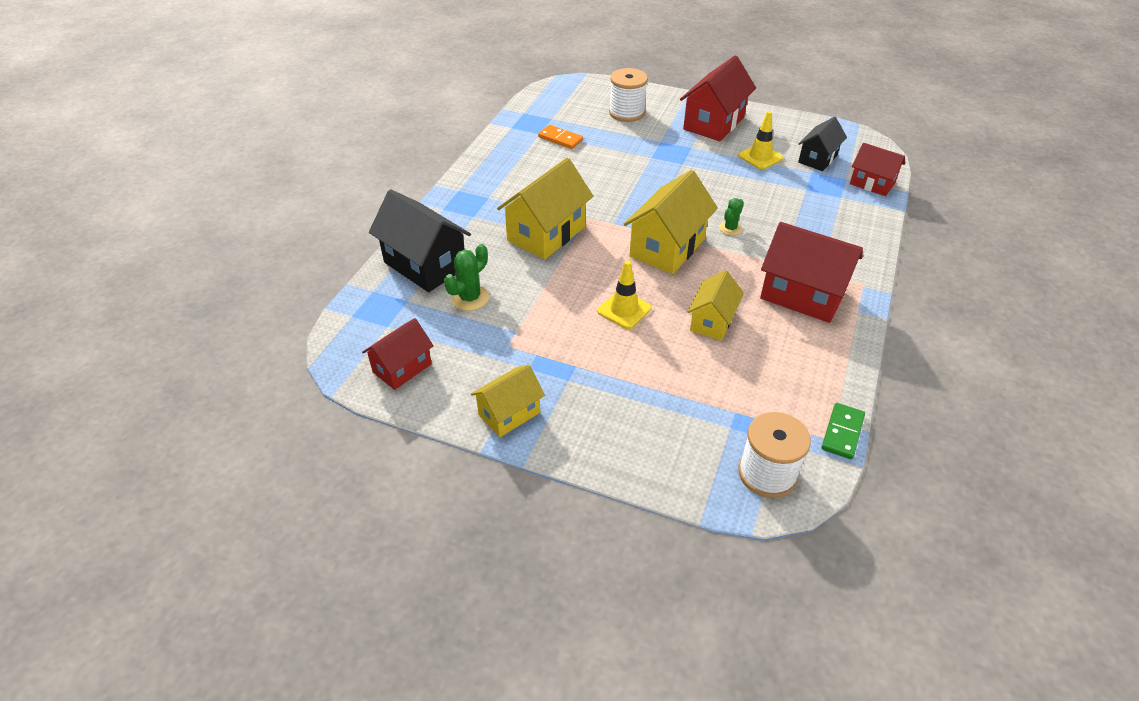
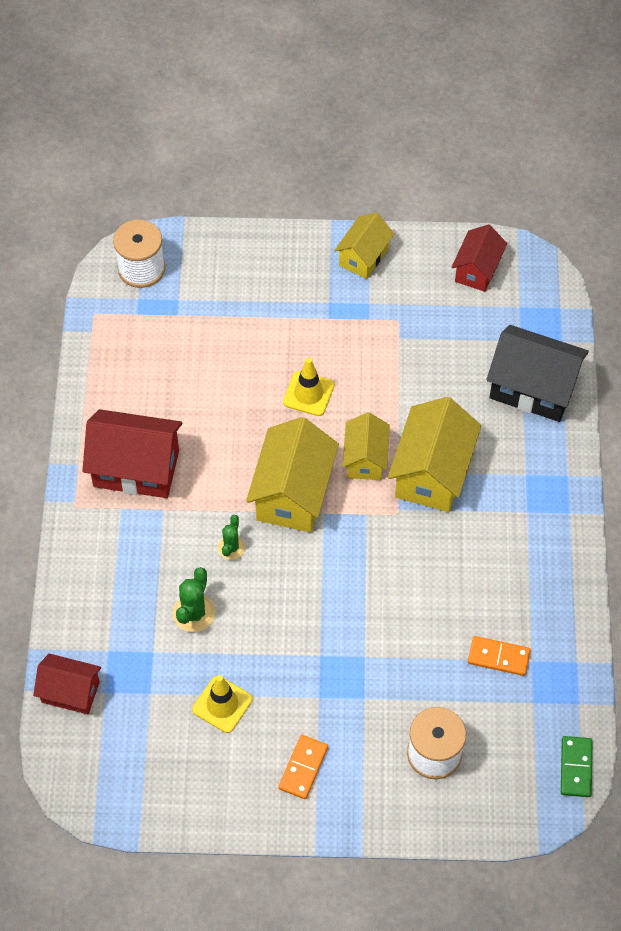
camera: 160 degrees right, 15 degrees up
green cactus [444,244,489,311] -> green cactus moved to [173,567,215,632]
red house [680,56,756,141] -> orange domino [278,735,328,799]
yellow house [687,270,744,340] -> yellow house moved to [343,412,390,480]
black house [798,117,847,171] -> none
green domino [822,403,865,459] -> green domino moved to [561,736,592,797]

